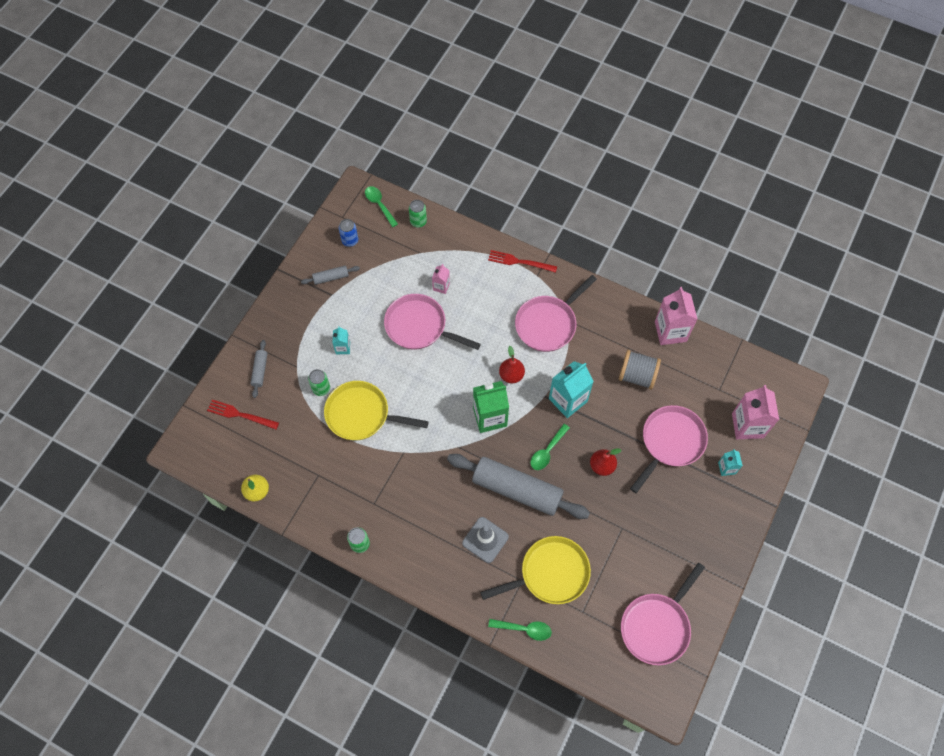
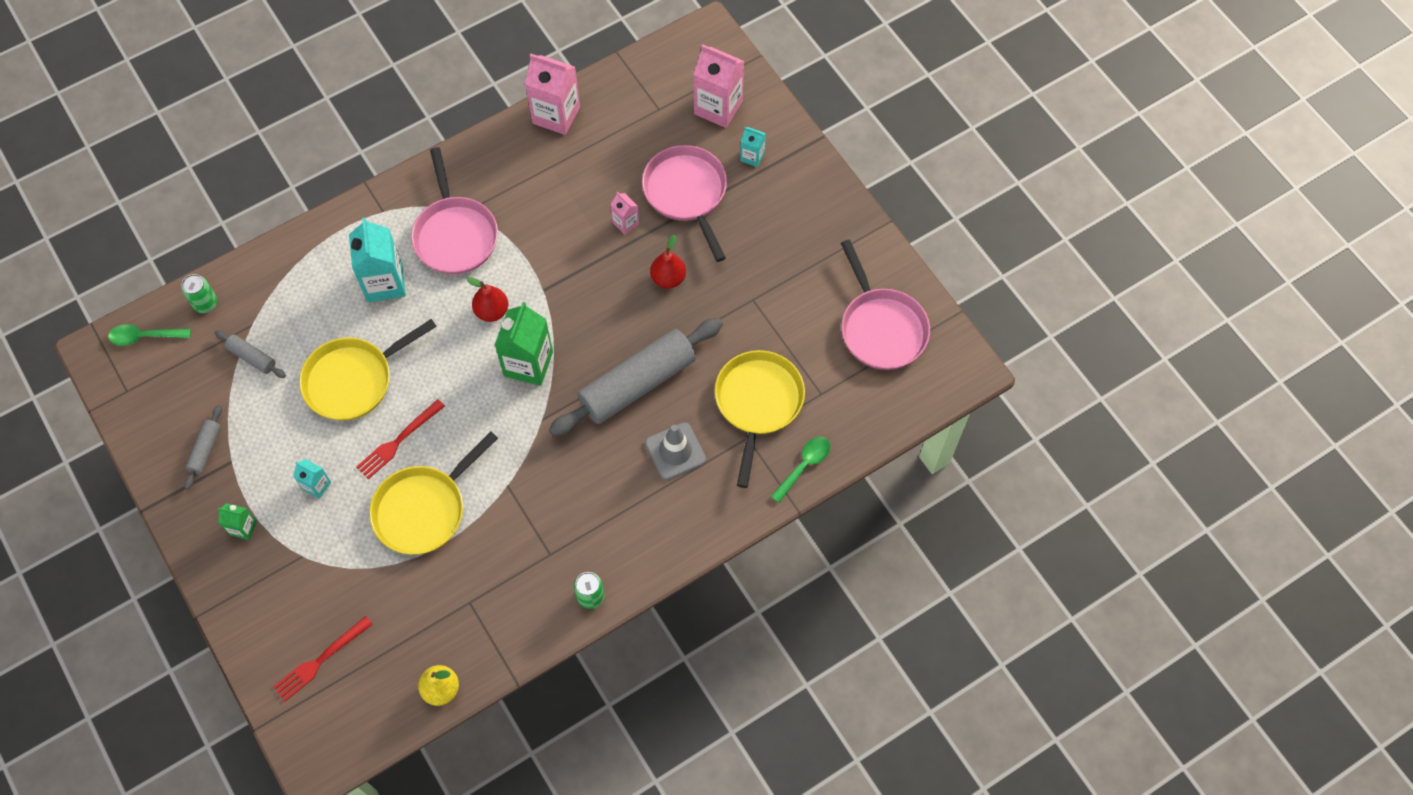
camera: 60 degrees left, 0 degrees up
grey rolling pin [250,340,267,398] -> grey rolling pin moved to [215,330,286,378]
green can [308,369,330,396] -> none
blue can [339,219,358,247] -> none
pink pan [384,294,481,350] -> yellow pan [299,319,437,420]
pink carton [432,264,450,294] -> pink carton moved to [610,192,639,235]
red fork [488,250,557,273] -> red fork moved to [356,399,445,479]
green spoon [531,424,570,470] -> none
turquoise carton [549,361,594,418] -> turquoise carton moved to [349,217,406,302]
grey spool [619,350,661,390] -> none
none -> green carton [218,503,257,540]

